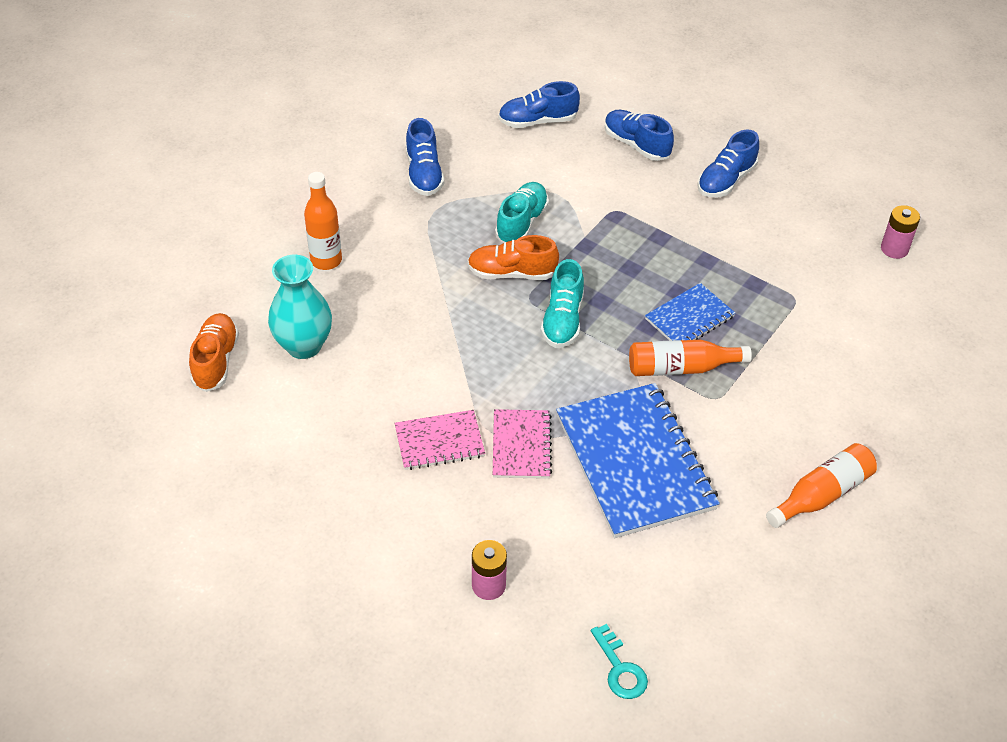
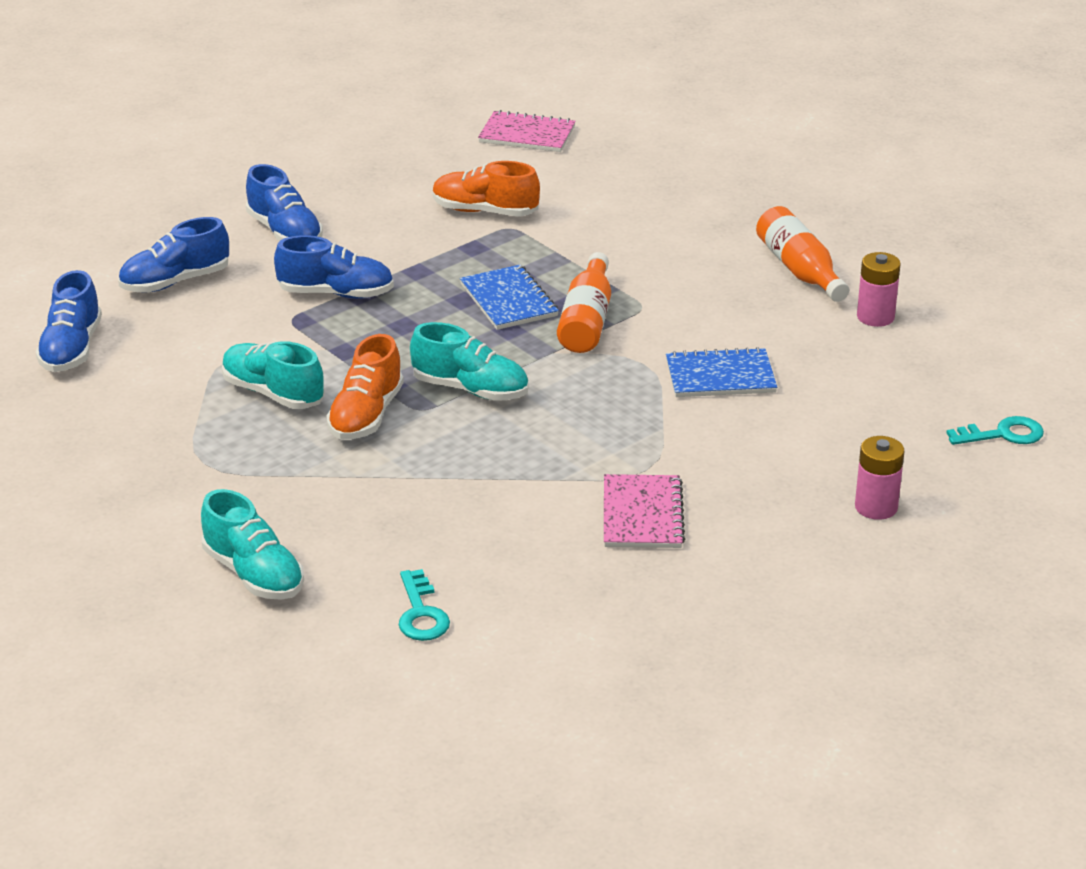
camera: 75 degrees left, 15 degrees down
orange shoe [189,313,239,392] -> orange shoe moved to [433,161,540,217]
turquoise vase [268,255,332,359] -> turquoise key [399,569,450,641]
orange bottle [304,172,342,270] -> turquoise shoe [201,489,304,600]
blue shoe [406,118,444,196] -> blue shoe moved to [274,235,394,299]
pink notebook [493,409,552,479] -> pink notebook moved to [478,110,576,152]
blue notebook [556,383,720,538] -> blue notebook [666,347,777,397], size x0.52
pink battery [881,205,920,259] -> pink battery moved to [857,252,901,327]

